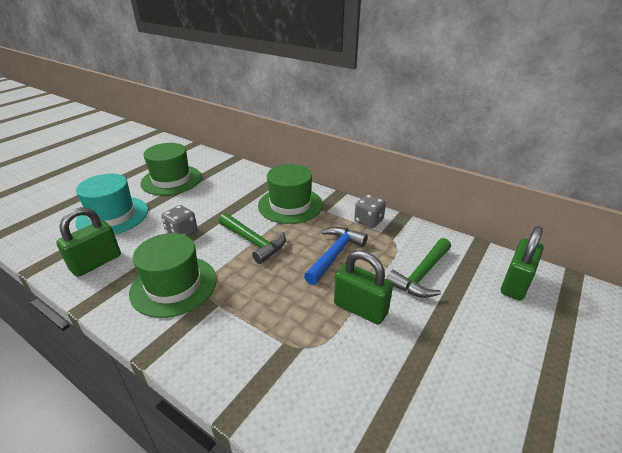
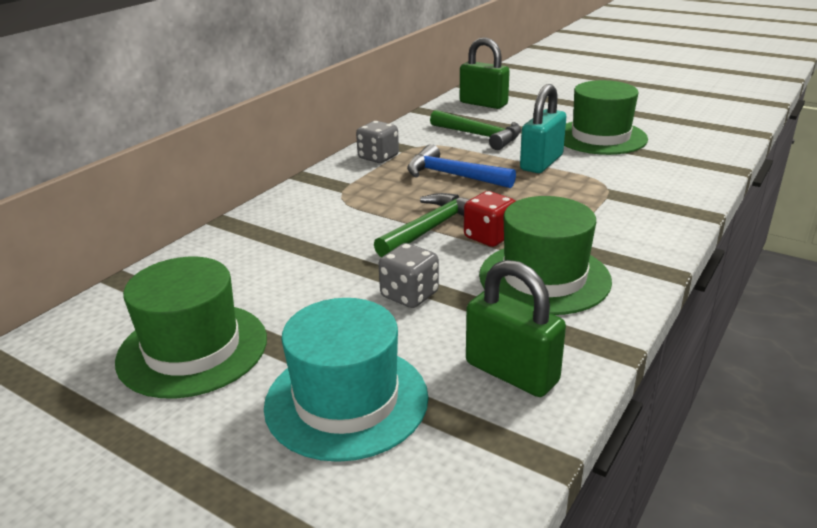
camera: 90 degrees left, 5 degrees down
green hat [258,164,323,224] -> green hat moved to [564,80,648,155]
green padlock [334,250,393,325] -> turquoise padlock [520,84,566,173]
none -> red dice [464,191,515,247]

